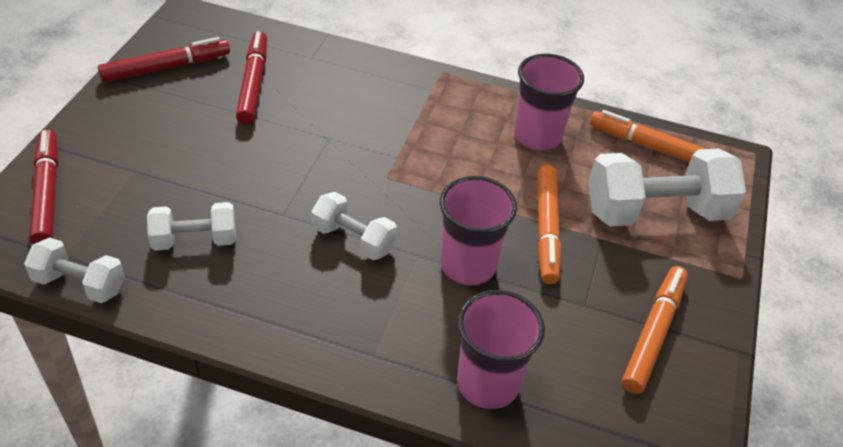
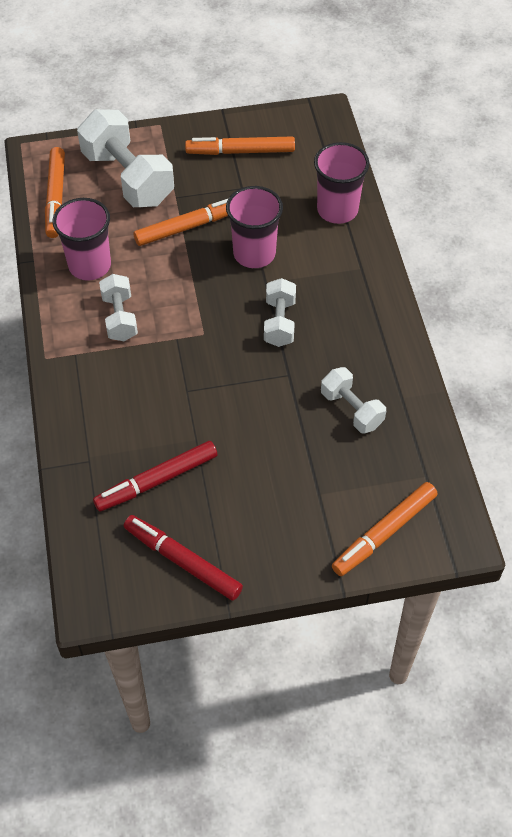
camera: 115 degrees left, 10 degrees up
white dumbbell [24,237,125,303] -> white dumbbell moved to [99,274,138,341]
red marker [29,129,58,244] -> orange marker [332,482,437,576]

